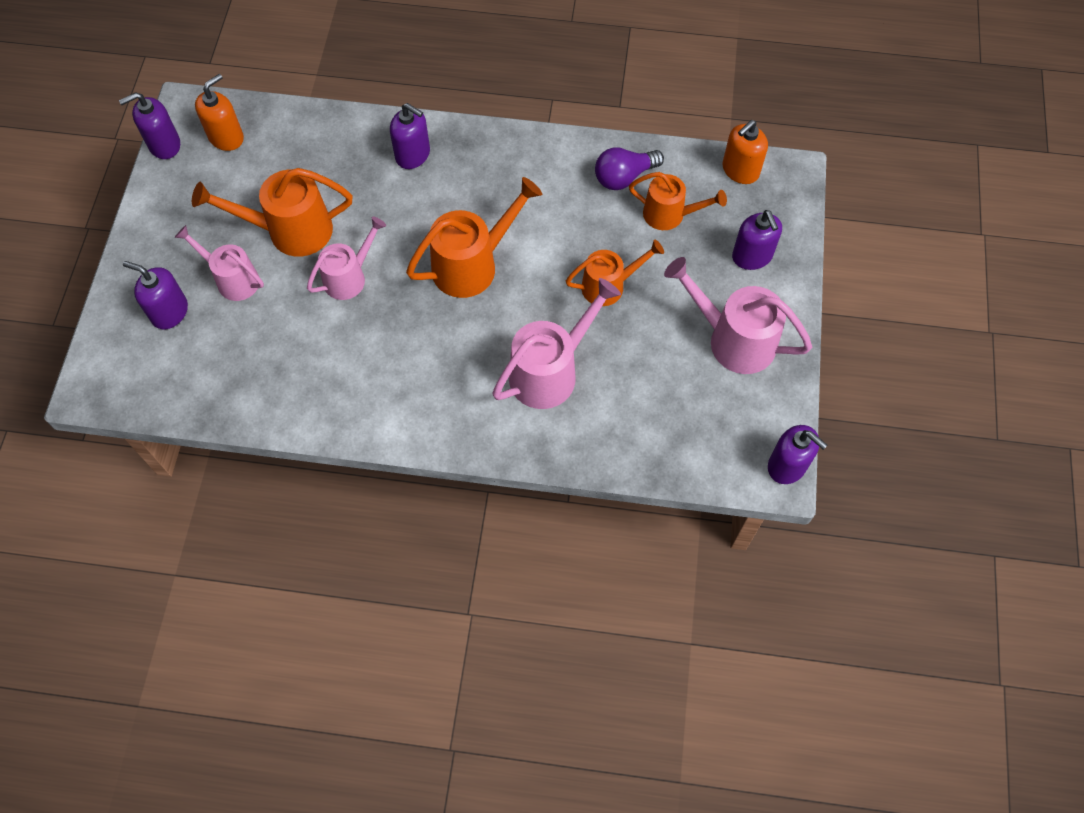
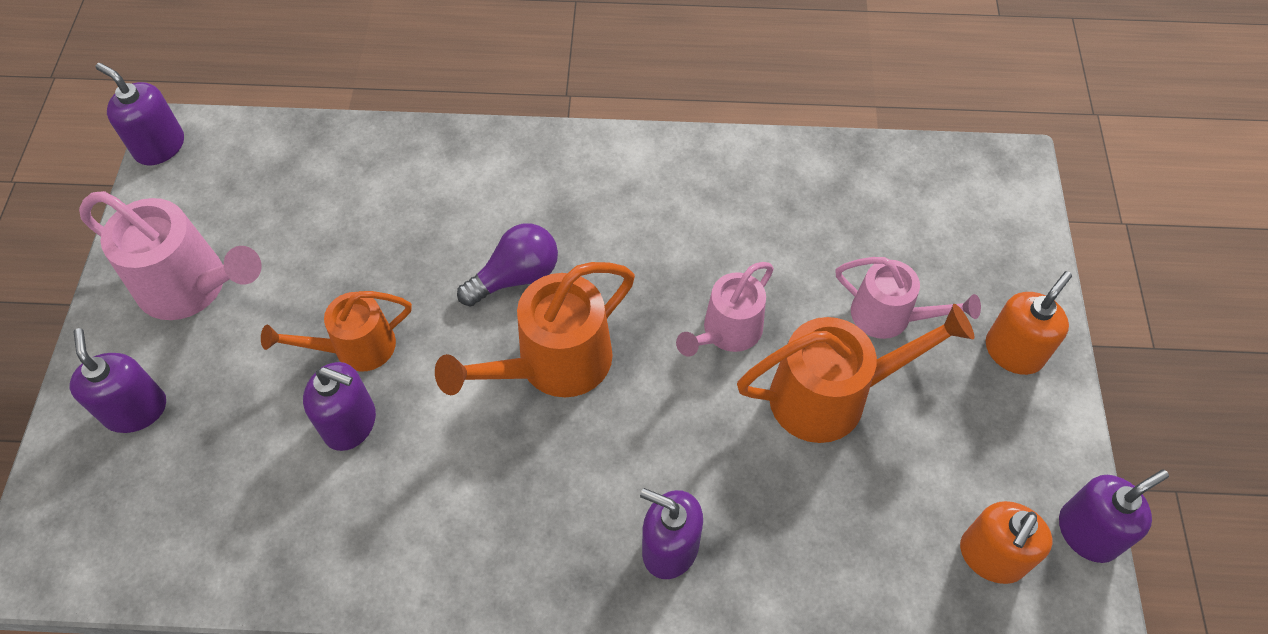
camera: 175 degrees right, 5 degrees down
purple soap dispenser [123,261,188,329] -> purple soap dispenser moved to [303,362,376,451]
pink watering can [492,278,621,409] -> none
purple light bulb [595,147,664,190] -> purple light bulb moved to [457,223,558,307]
orange watering can [629,172,727,230] -> none
orange soap dispenser [723,120,768,184] -> orange soap dispenser moved to [986,271,1072,375]

